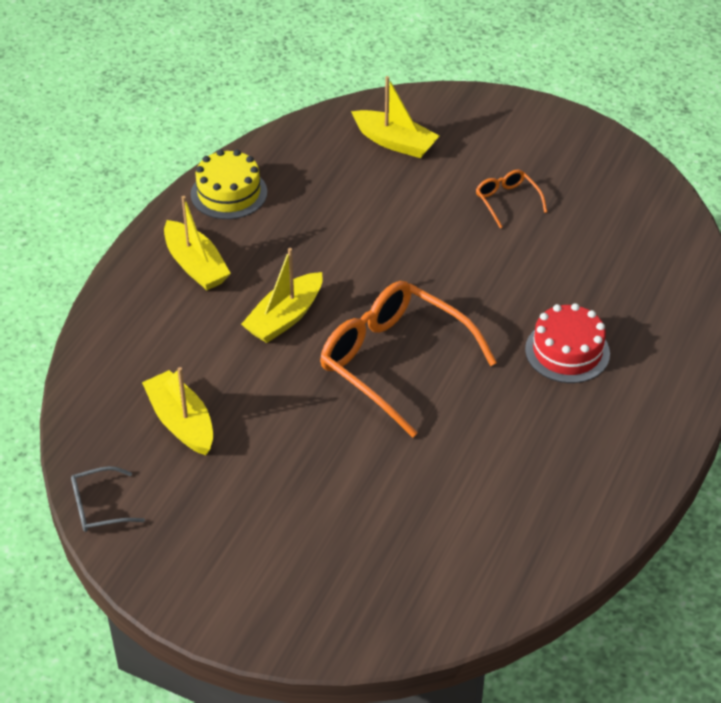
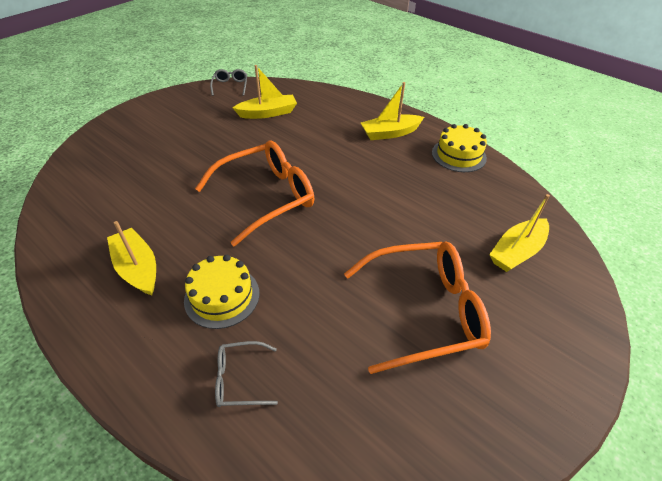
camera: 105 degrees right, 0 degrees up
yellow boat [241,248,323,343] -> yellow boat moved to [107,221,156,295]
orange glasses [476,170,547,228] -> orange glasses [344,242,491,374], size x2.18
red cake [525,303,610,383] -> yellow cake [184,255,259,329]
none -> grey glasses [215,341,278,407]

